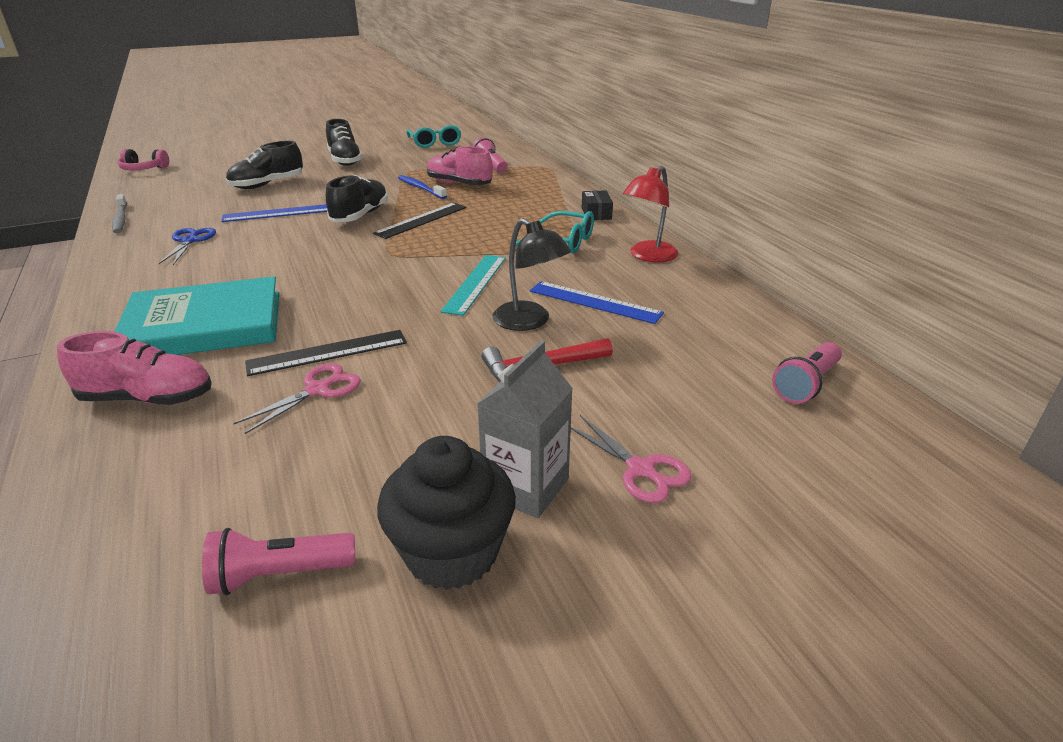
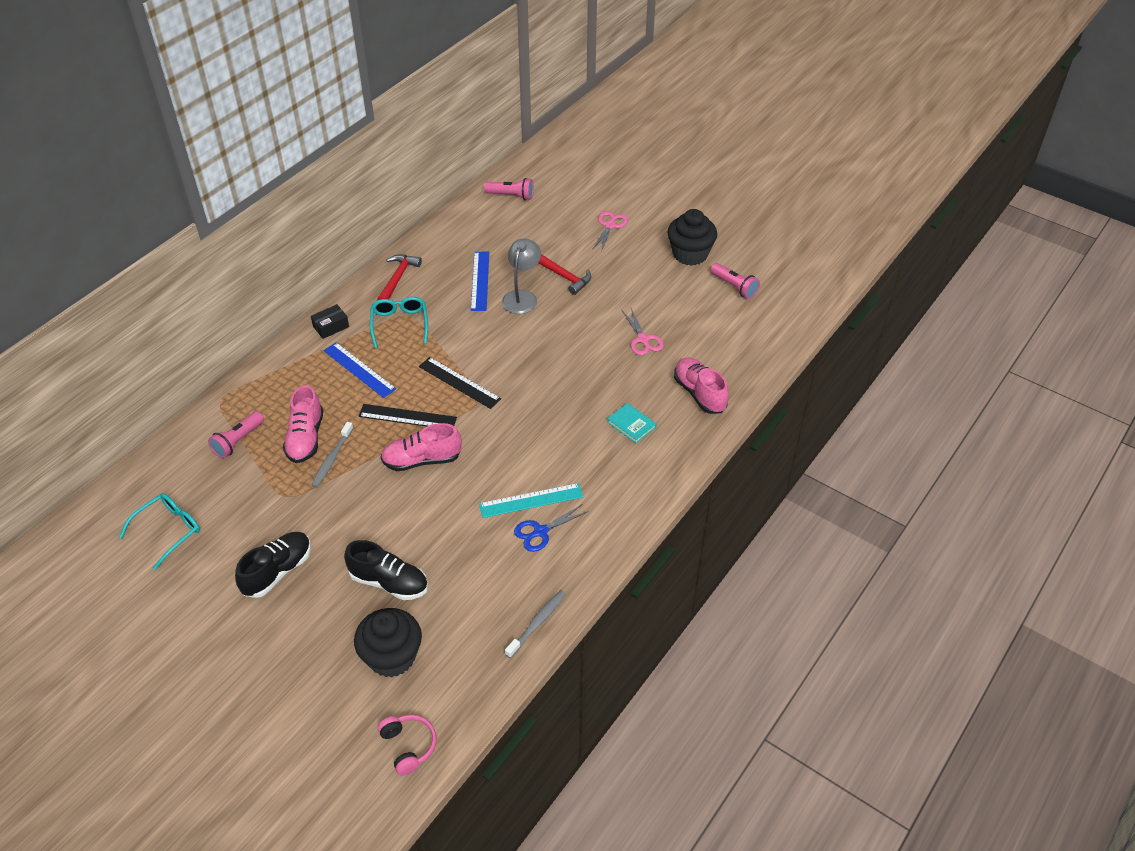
camera: 120 degrees left, 15 degrees up
turquoise book [114,276,279,355] -> turquoise book [607,403,656,443], size x0.42
blue ruler [221,204,328,222] -> blue ruler moved to [324,342,396,398]
pink scissors [233,363,361,434] -> pink scissors turned 120 degrees counterclockwise [622,308,664,355]
black ruler [245,330,407,376] -> black ruler moved to [419,357,501,409]
black shoe [326,175,388,222] -> pink shoe [381,423,462,471]
blue toothbrush [398,175,447,199] -> grey toothbrush [311,422,353,488]
turquoise ruler [440,255,506,316] -> turquoise ruler moved to [479,483,583,518]
grey carton [477,340,573,518] -> none
black lamp [493,218,571,331] -> grey lamp [502,238,541,314]
red lamp [623,166,679,262] -> red hammer [377,254,422,300]
none -> black cupcake [354,608,422,678]

